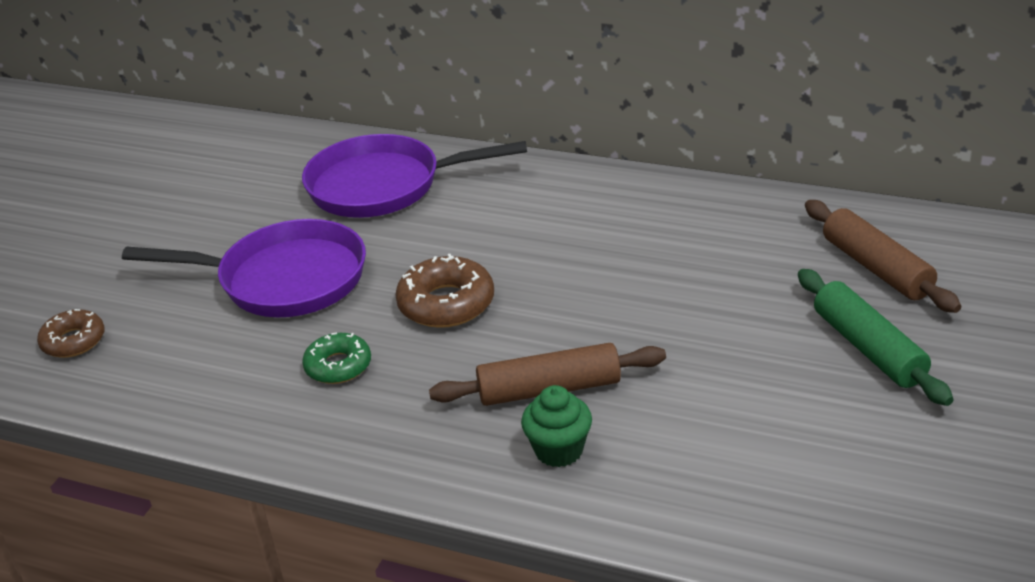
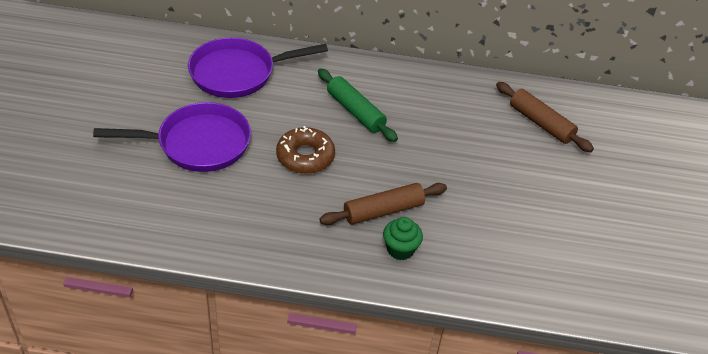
camera: 20 degrees left, 10 degrees up
brown donut [37,309,105,358] -> none
green donut [302,332,371,384] -> none
green rolling pin [798,269,953,406] -> green rolling pin moved to [318,69,398,142]

